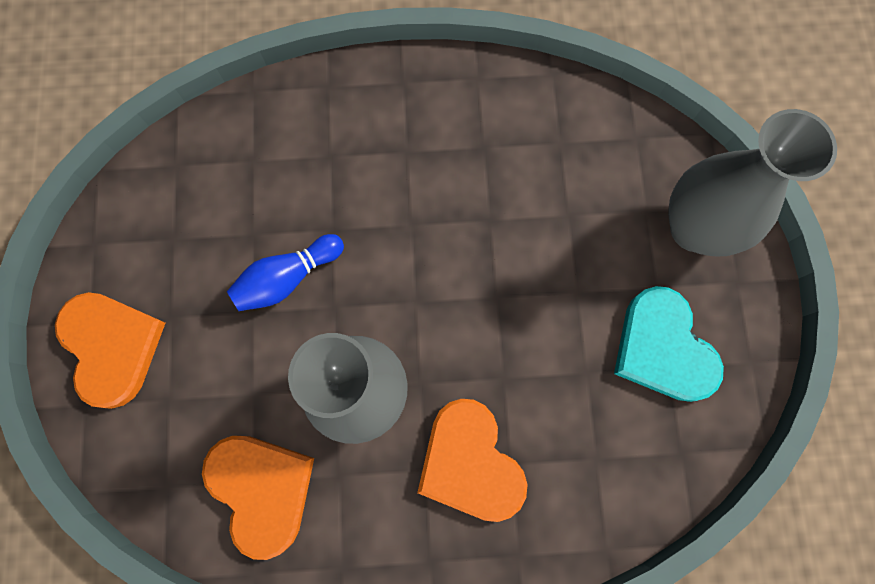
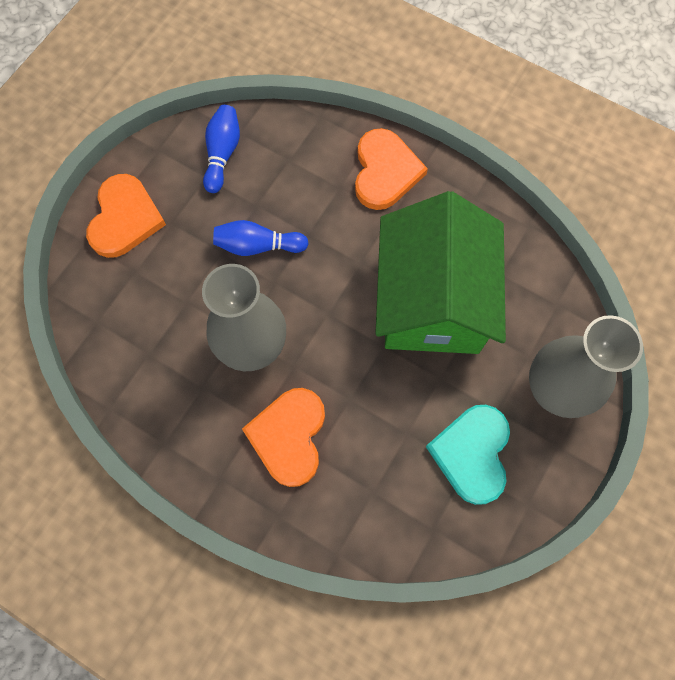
camera: 35 degrees right, 5 degrees down
orange heart [202,436,314,560] -> orange heart moved to [355,128,428,210]
none -> blue bowling pin [203,105,240,193]
none -> green house [375,191,506,354]

